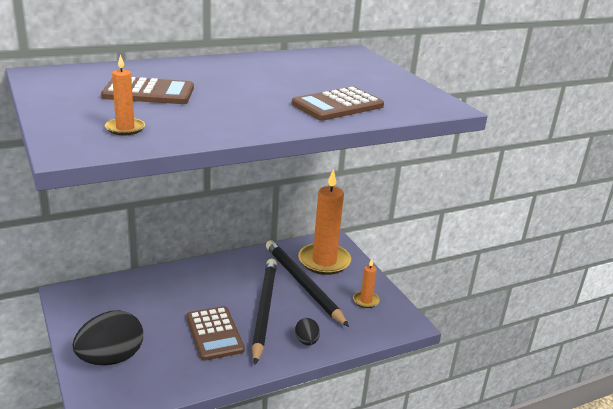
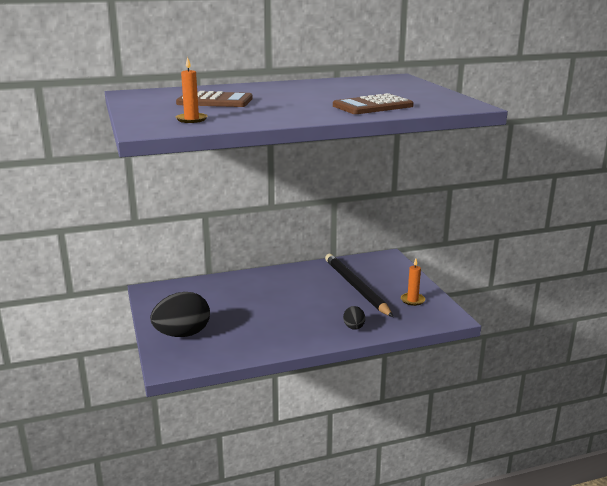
camera: 10 degrees right, 5 degrees down
brown calculator [187,306,245,361] -> none
black pencil [252,259,277,365] -> none
orange candle [298,169,351,275] -> none

